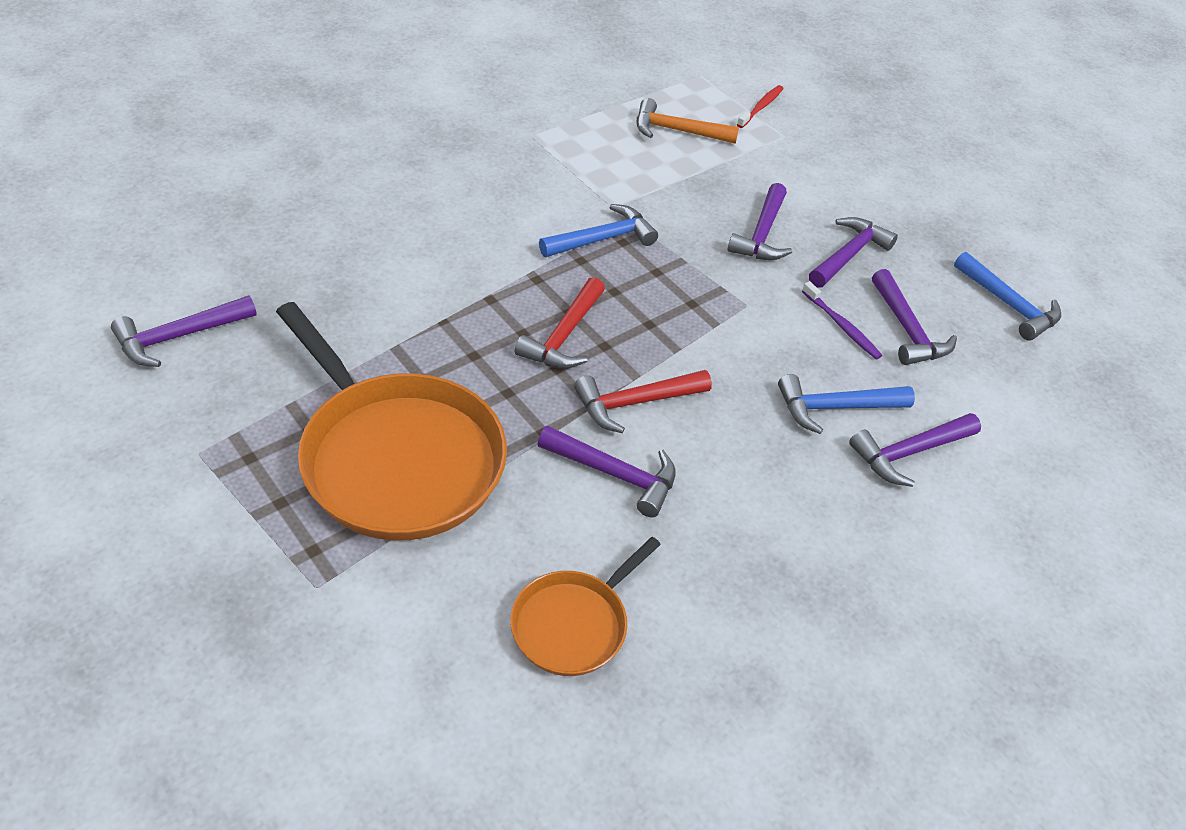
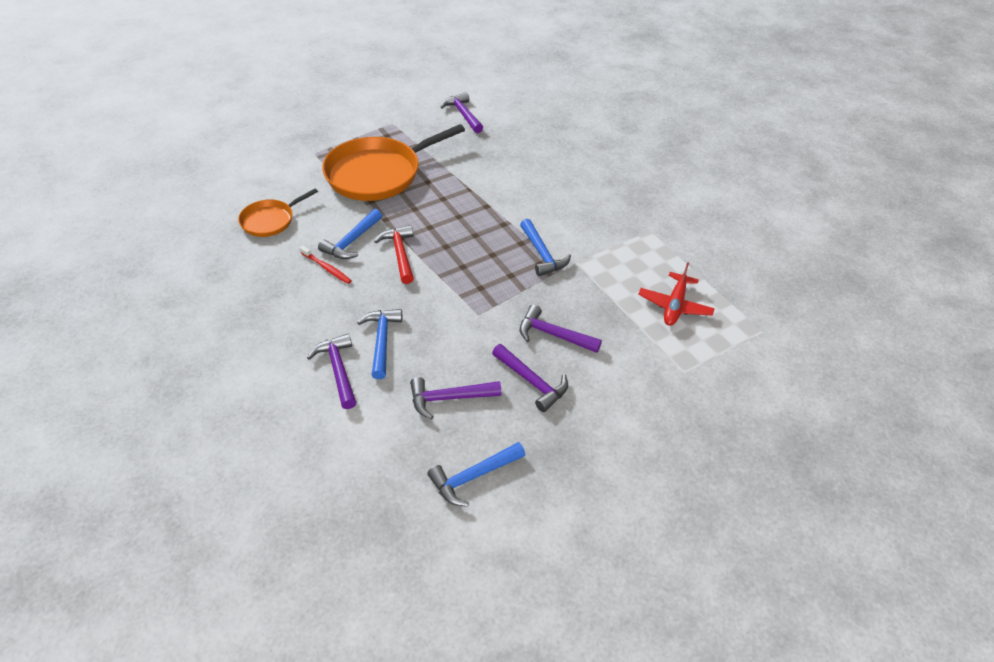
camera: 100 degrees right, 0 degrees up
orange pan [510,537,661,676] -> orange pan turned 90 degrees counterclockwise [238,188,318,237]
red hammer [515,277,605,369] -> none
purple hammer [538,425,676,518] -> blue hammer [318,209,382,259]
orange hammer [637,98,739,144] -> red plane [638,262,715,326]
red toothbrush [737,85,784,128] -> red toothbrush moved to [300,246,352,284]
purple toothbrush [802,281,882,359] -> none

